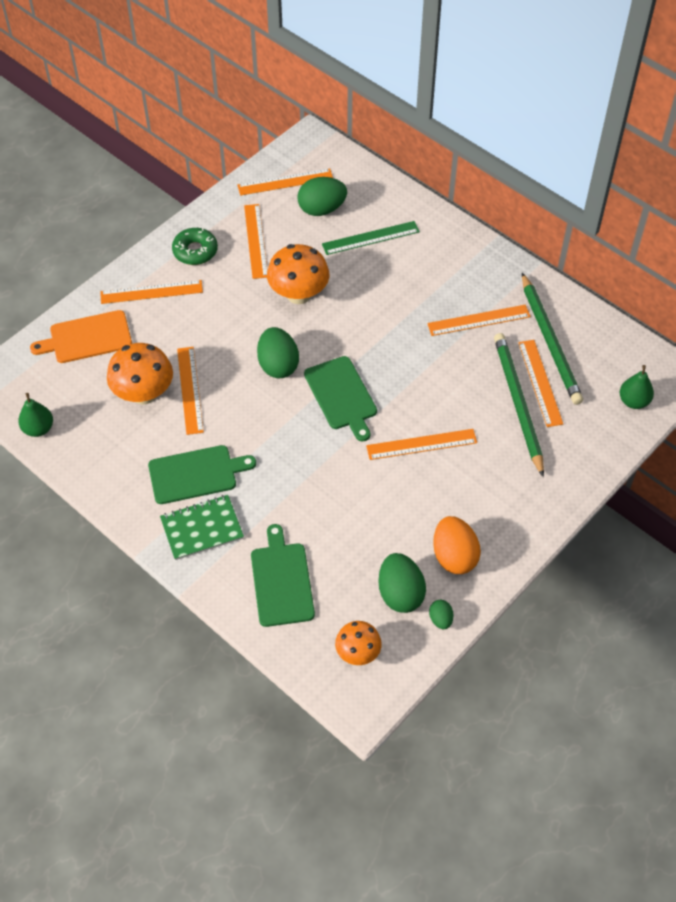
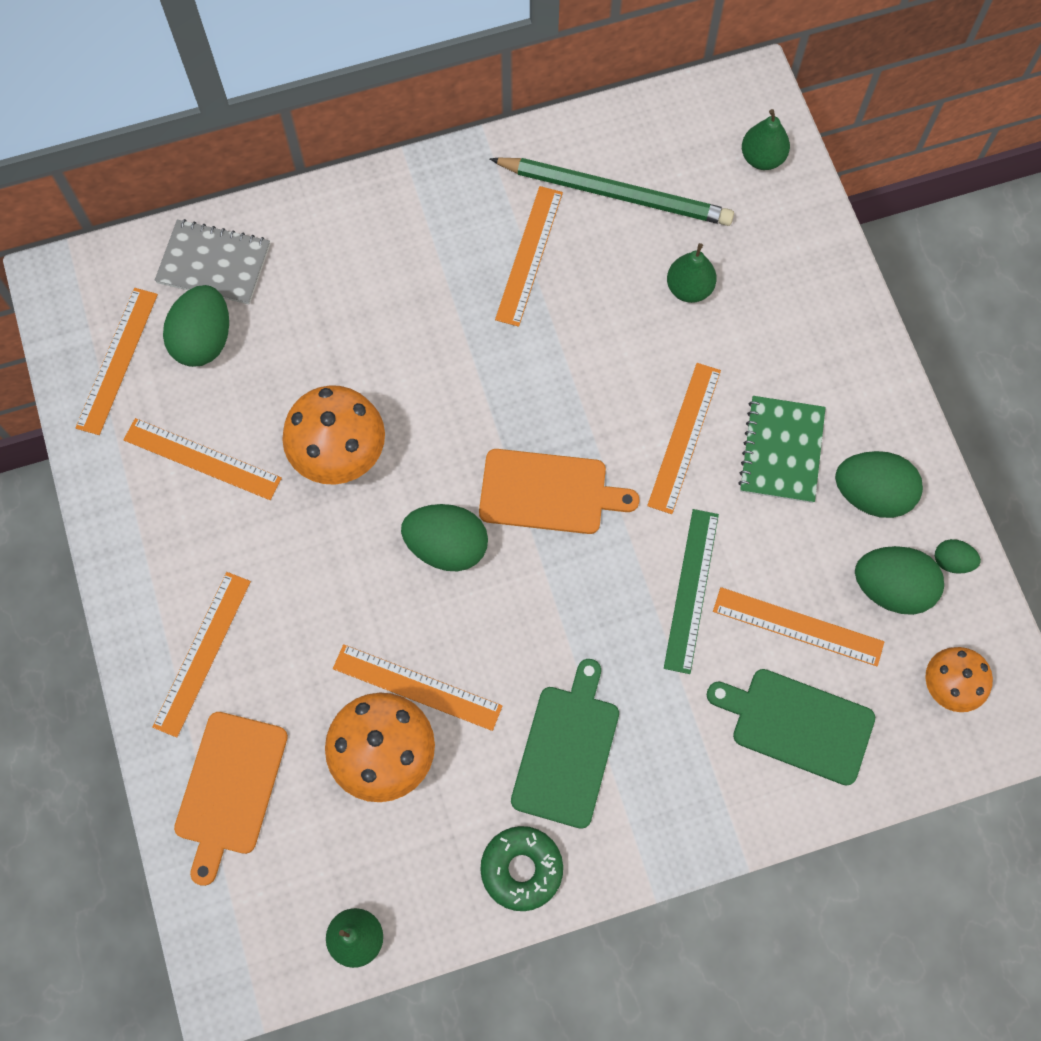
camera: 60 degrees left, 15 degrees up
green notebook [160,495,244,560] -> green notebook moved to [738,396,826,503]
green donut [172,228,218,265] -> green donut moved to [480,826,563,911]
green cutting board [304,356,377,442] -> orange cutting board [479,449,640,534]
green ruler [322,221,420,255] -> green ruler moved to [664,509,719,674]
orange egg [433,516,481,574] -> green egg [835,451,923,518]
green pencil [494,333,544,477] -> green pear [667,243,717,303]
orange ruler [518,340,563,427] -> orange ruler moved to [713,587,884,666]
none -> grey notebook [155,219,270,304]

